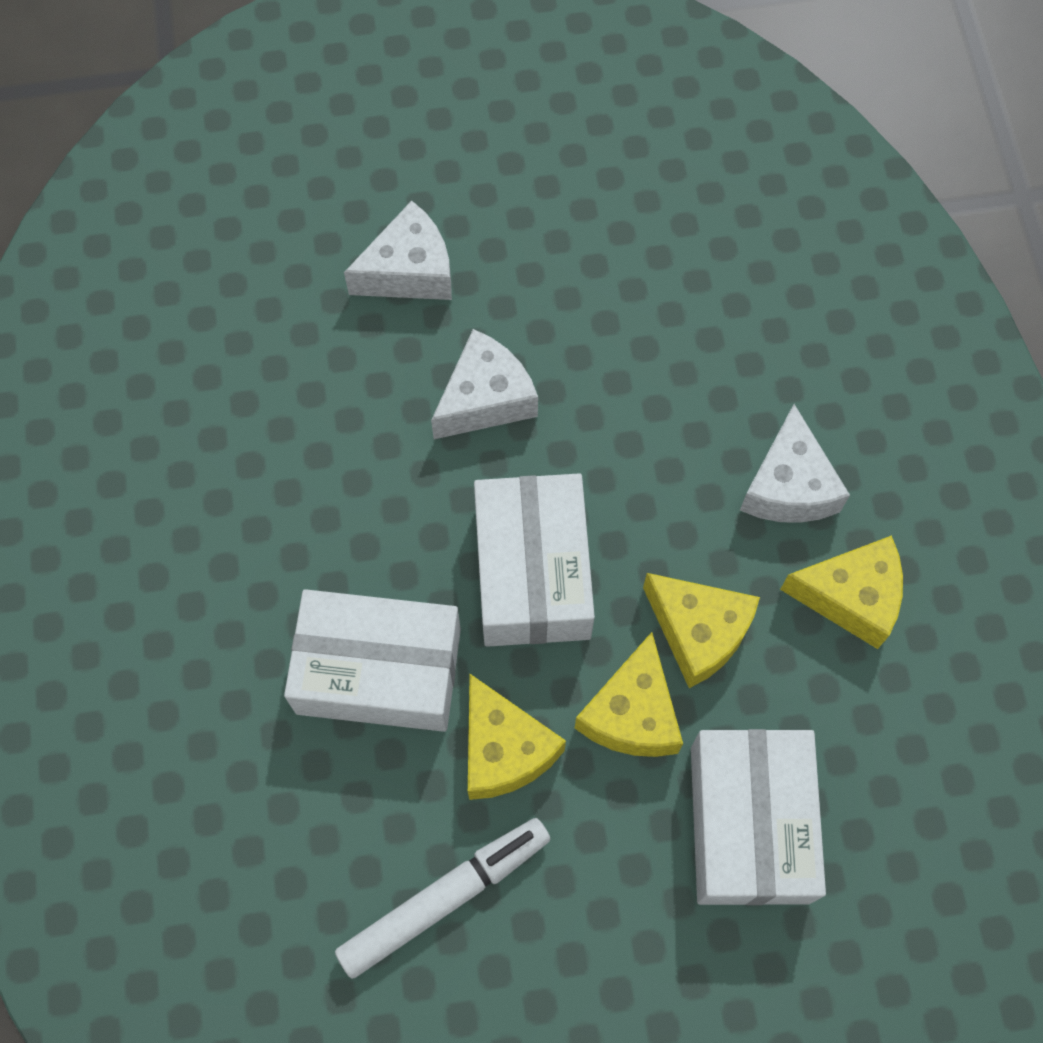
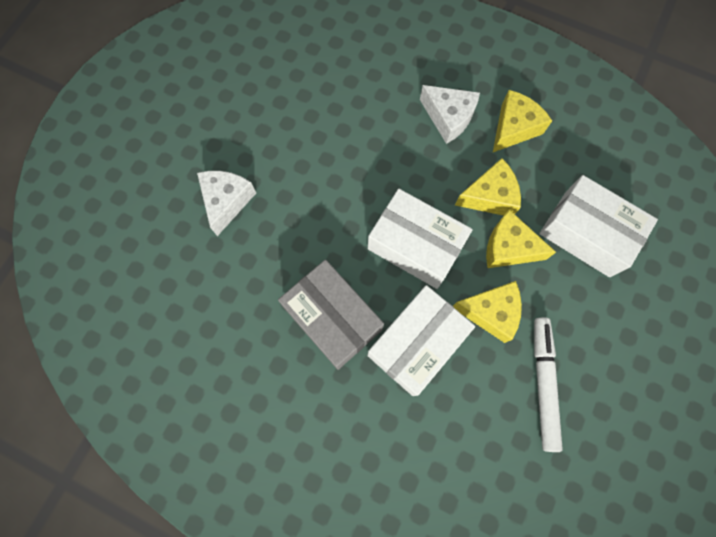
camera: 55 degrees left, 5 degrees up
white cheese [431,329,538,439] -> none
yellow cheese [575,632,683,757] -> yellow cheese turned 150 degrees clockwise [486,210,556,268]
none -> grey box [278,260,384,370]

